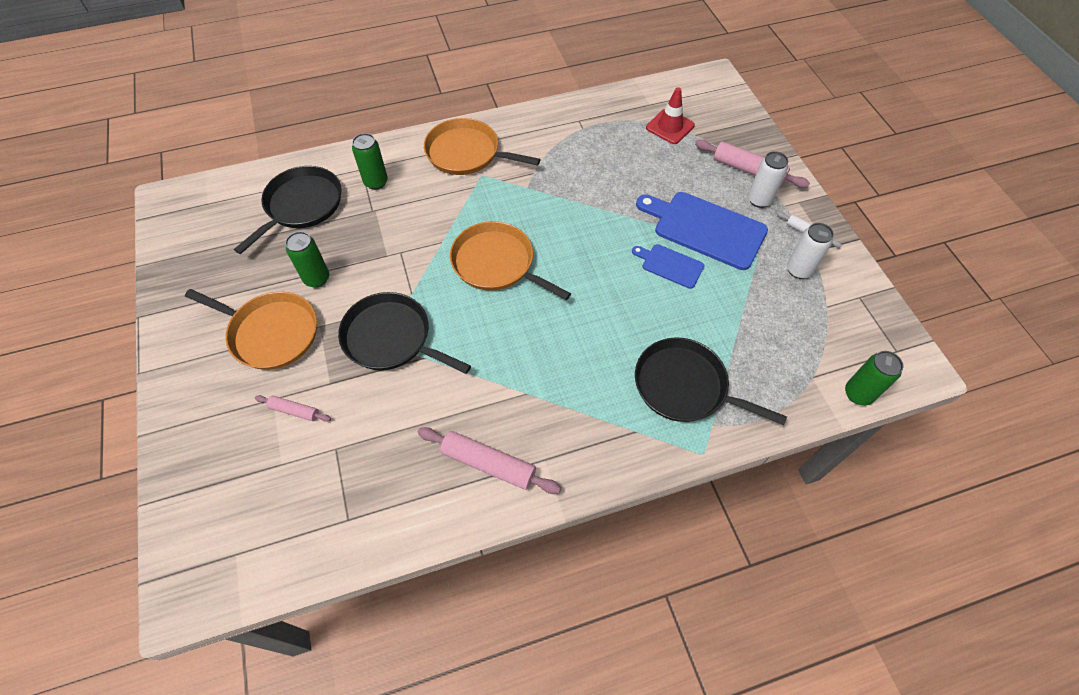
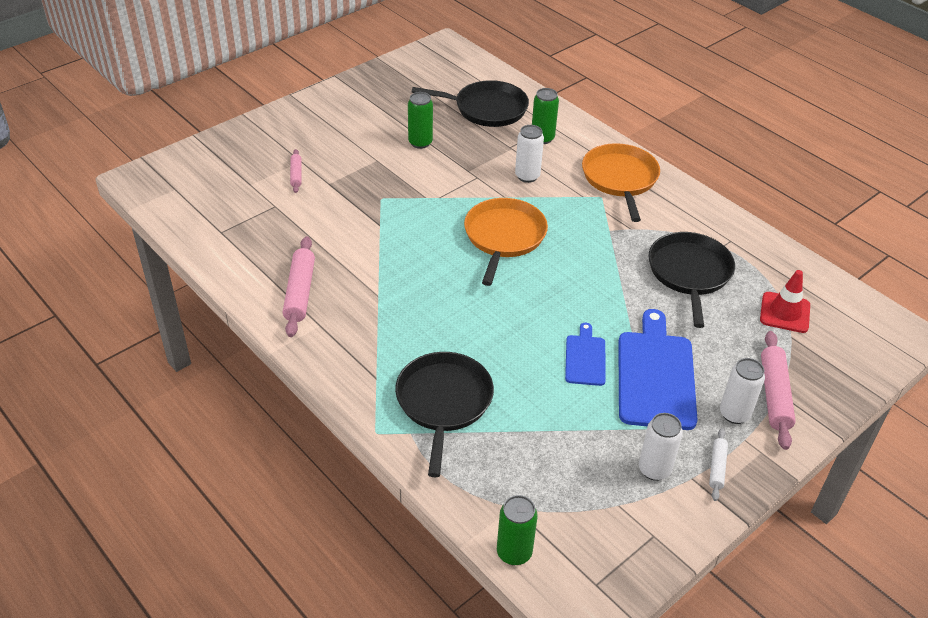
camera: 65 degrees right, 15 degrees down
orange pan [185,289,317,370] -> none
black pan [338,292,471,374] -> black pan moved to [648,232,735,328]
none -> white can [515,125,544,183]

